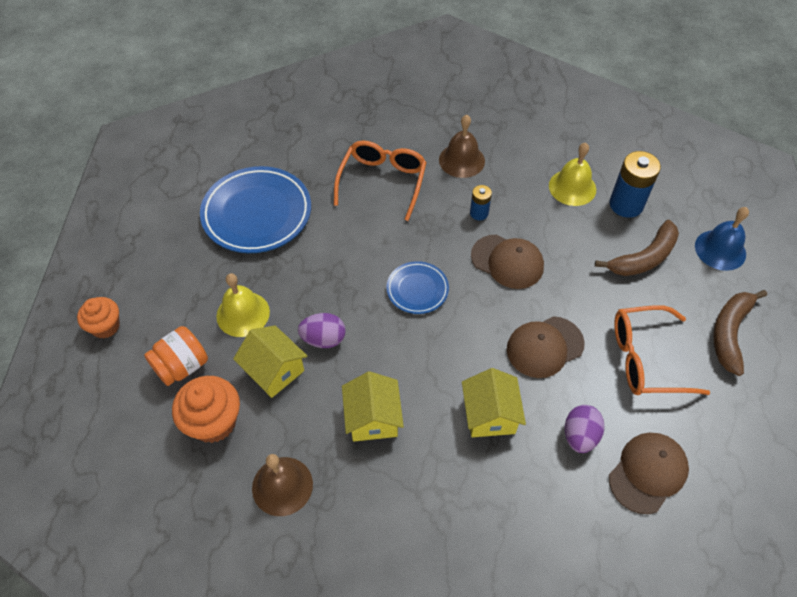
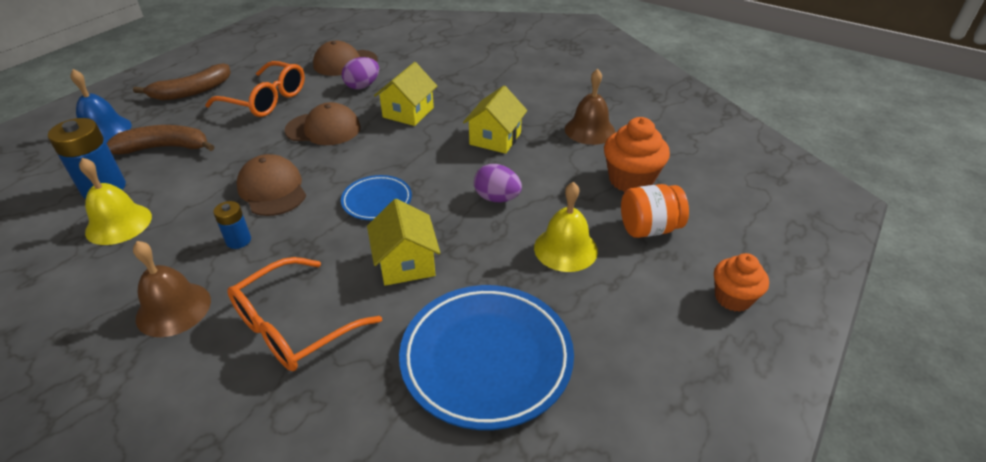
camera: 150 degrees left, 15 degrees down
yellow house [233,326,307,398] -> yellow house moved to [367,199,440,286]

